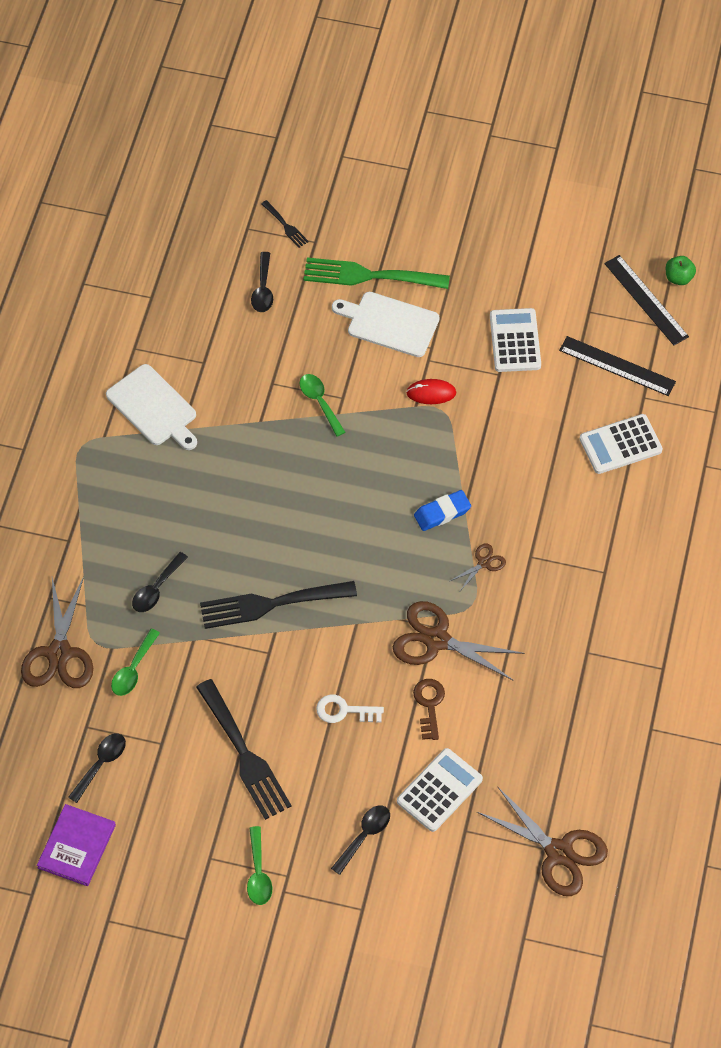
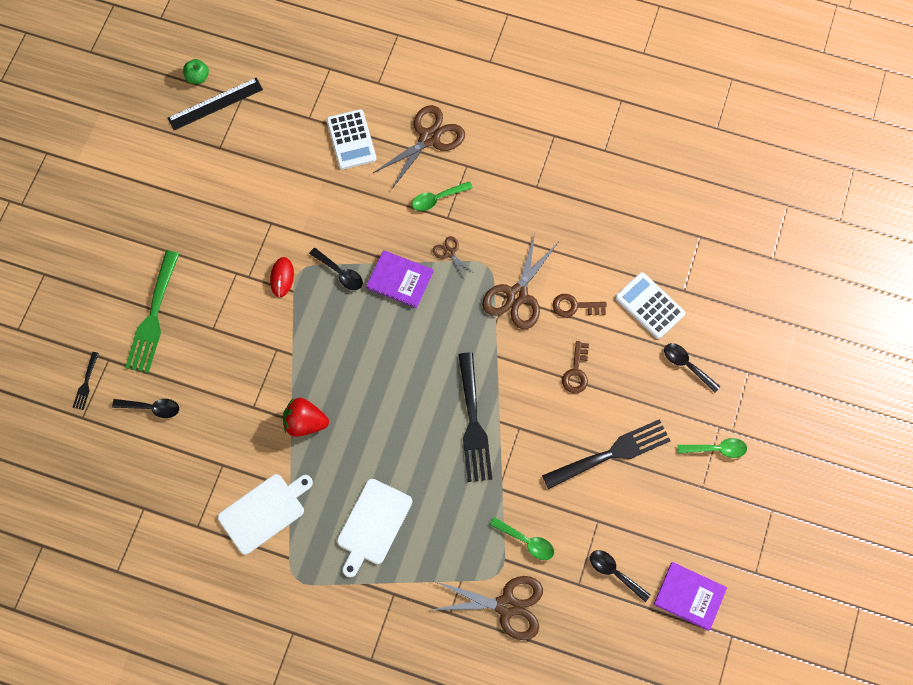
camera: 85 degrees left, 10 degrees up
black spoon [132,552,188,612] -> black spoon moved to [309,248,363,290]
black fork [261,200,309,248] -> black fork turned 135 degrees clockwise [73,352,99,410]
green spoon [299,374,345,437] -> green spoon moved to [412,181,473,211]
white key [316,694,384,723] -> brown key [562,341,589,393]
white cutting board [332,292,440,357] -> white cutting board moved to [337,479,412,578]
blue eraser [414,490,471,531] -> purple book [366,250,433,308]
brown scissors [477,787,608,896] -> brown scissors moved to [373,105,465,190]
white calculator [490,308,541,372] -> none
black ruler [559,336,676,396] -> none
none -> red strawberry [283,398,329,437]

